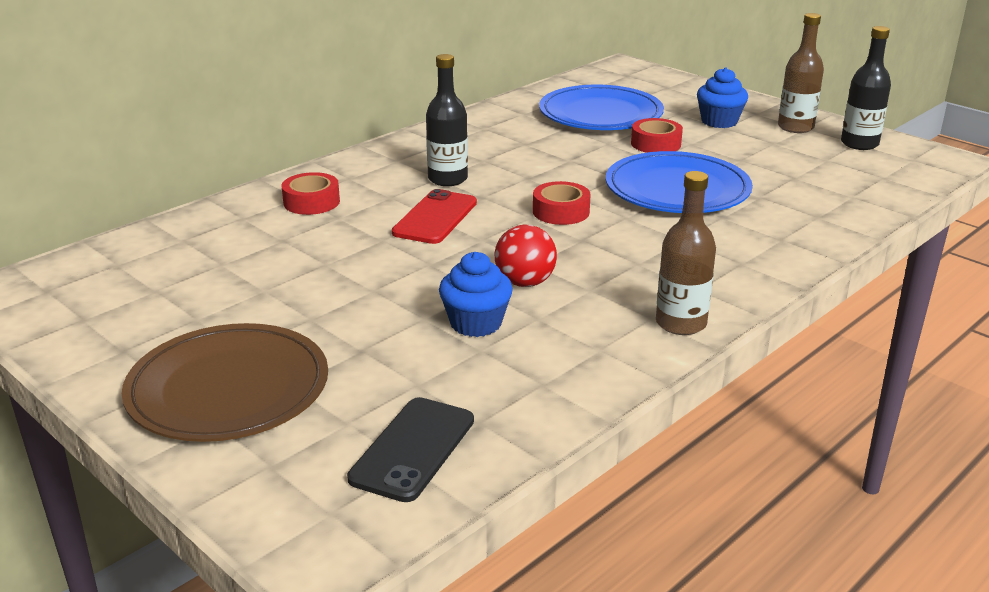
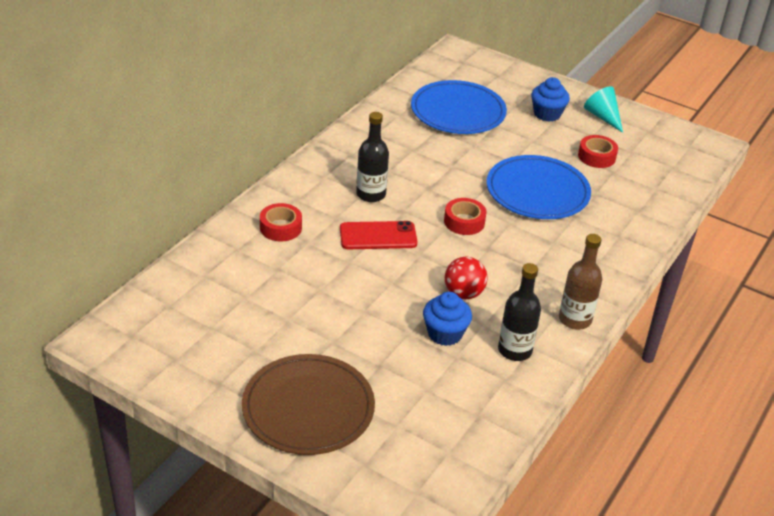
camera: 15 degrees left, 10 degrees up
black phone [347,397,474,502] -> none
red phone [392,189,477,244] -> red phone turned 75 degrees clockwise [340,221,417,249]
red tape [631,118,683,153] -> red tape moved to [578,135,618,168]
brown bottle [778,13,824,133] -> turquoise cone [584,86,623,133]
black bottle [841,26,891,150] -> black bottle moved to [498,263,541,361]

